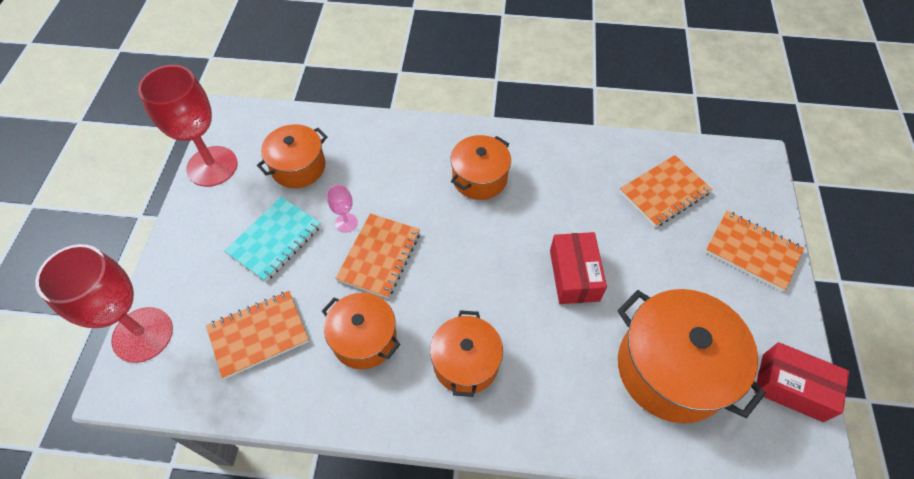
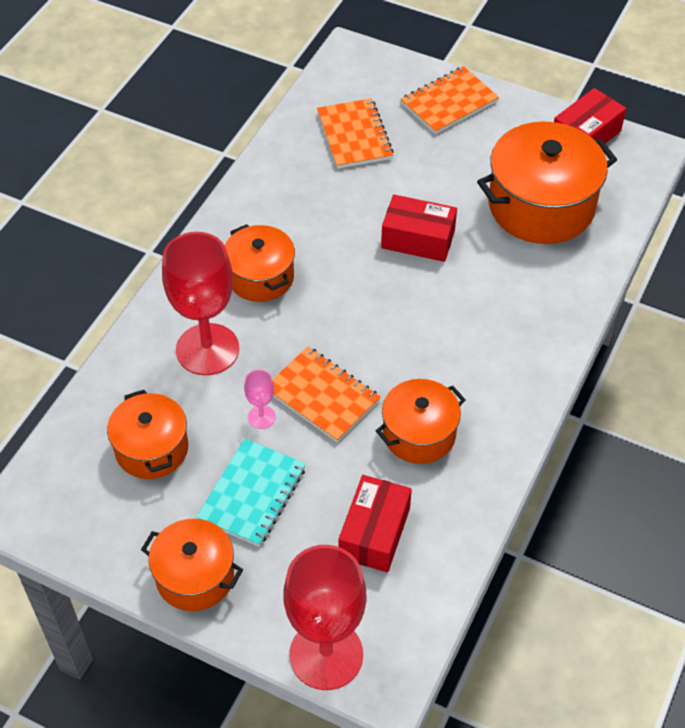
camera: 70 degrees left, 5 degrees down
red goblet [138,65,238,187] -> red goblet moved to [162,232,239,375]
orange notebook [206,291,309,379] -> red box [339,475,412,572]
turquoise notebook [225,197,321,282] -> turquoise notebook turned 60 degrees clockwise [196,438,306,547]
orange pot [430,310,503,397] -> orange pot moved to [141,519,243,611]

